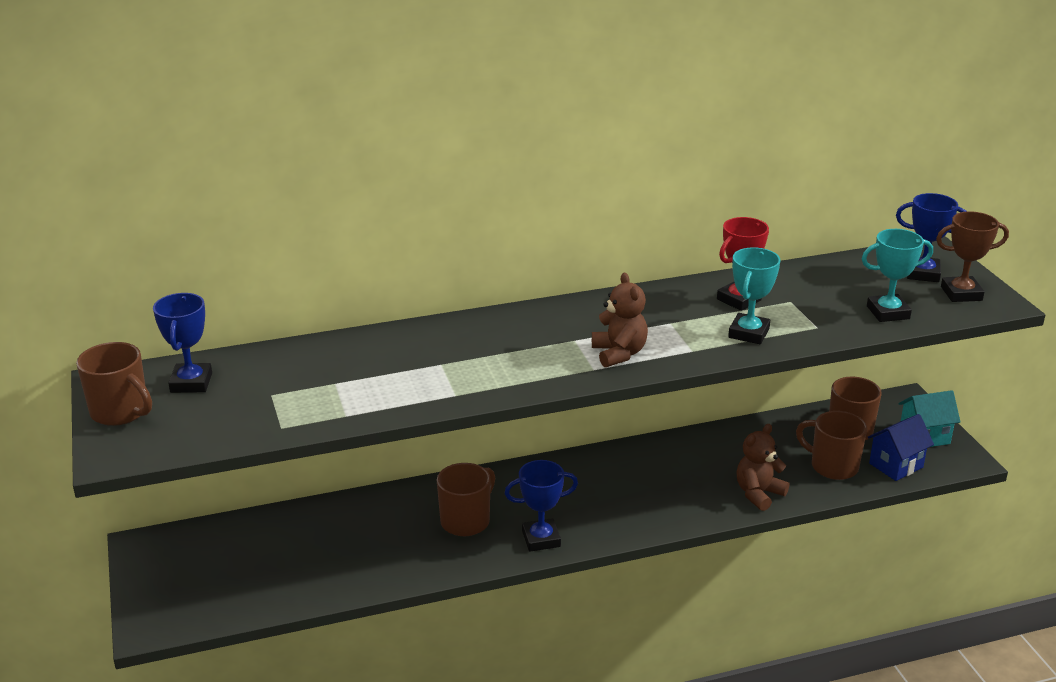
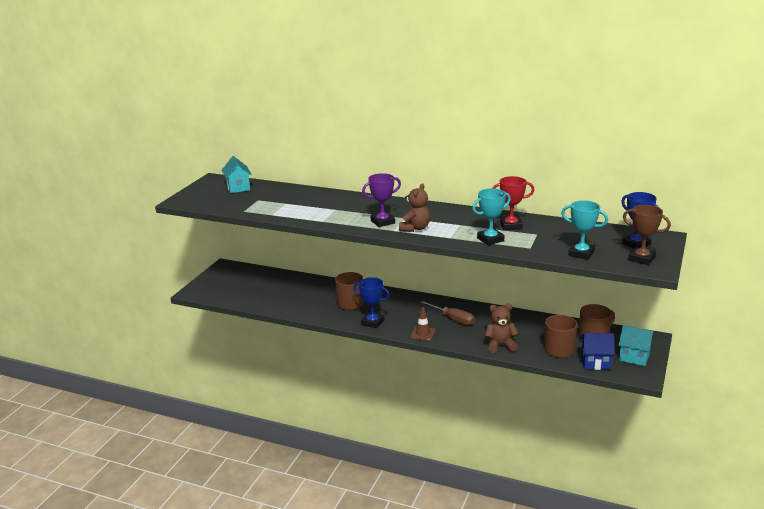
camera: 40 degrees right, 5 degrees down
brown mug [76,342,152,426] -> none
blue trophy [153,293,212,393] -> turquoise house [222,156,252,193]
none -> purple trophy [362,173,401,227]
none -> brown traffic cone [410,307,436,341]
none -> brown screwdriver [420,301,475,325]

